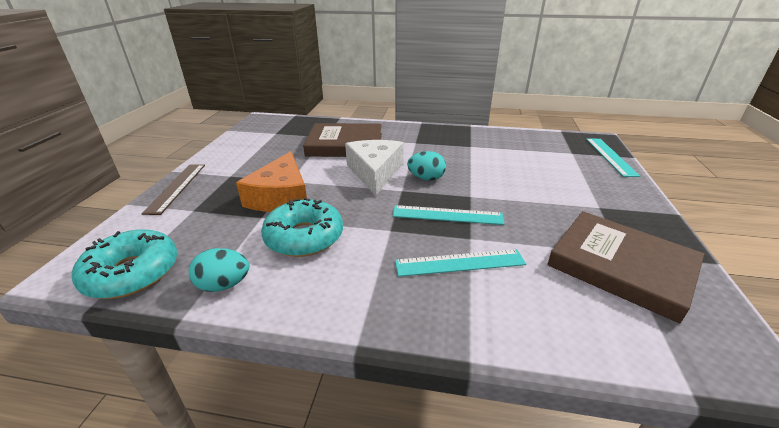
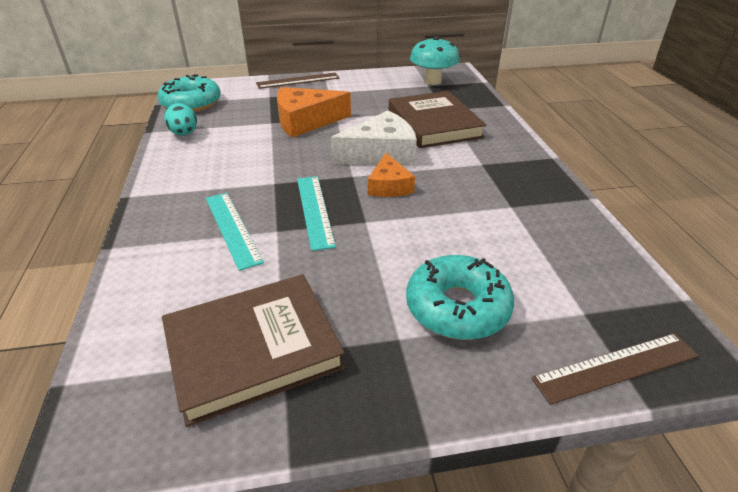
camera: 70 degrees right, 5 degrees up
turquoise donut [261,198,343,257] -> turquoise donut moved to [406,255,514,340]
turquoise egg [407,151,446,181] -> orange cheese [368,153,415,197]
brown book [547,211,704,323] -> brown book turned 45 degrees clockwise [162,274,345,427]
turquoise ruler [586,139,640,177] -> brown ruler [531,333,699,405]
none -> turquoise mushroom [410,36,460,85]

